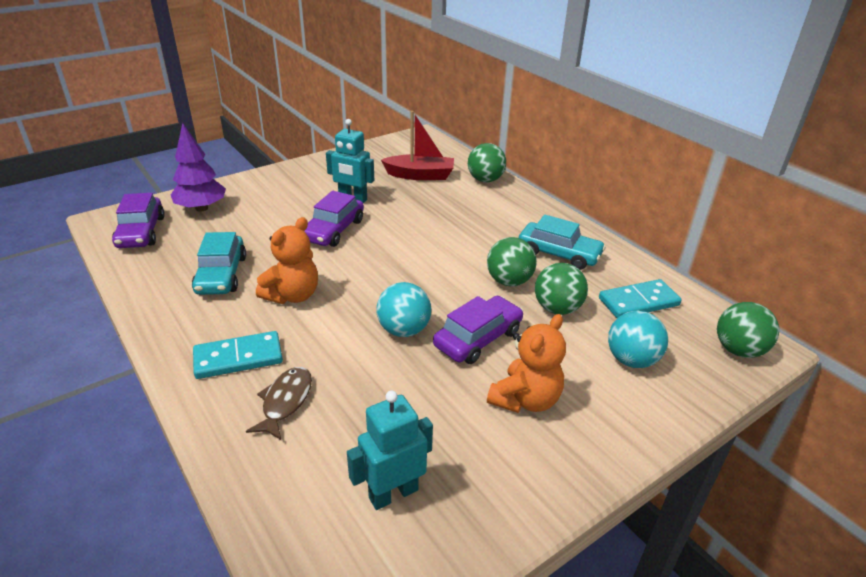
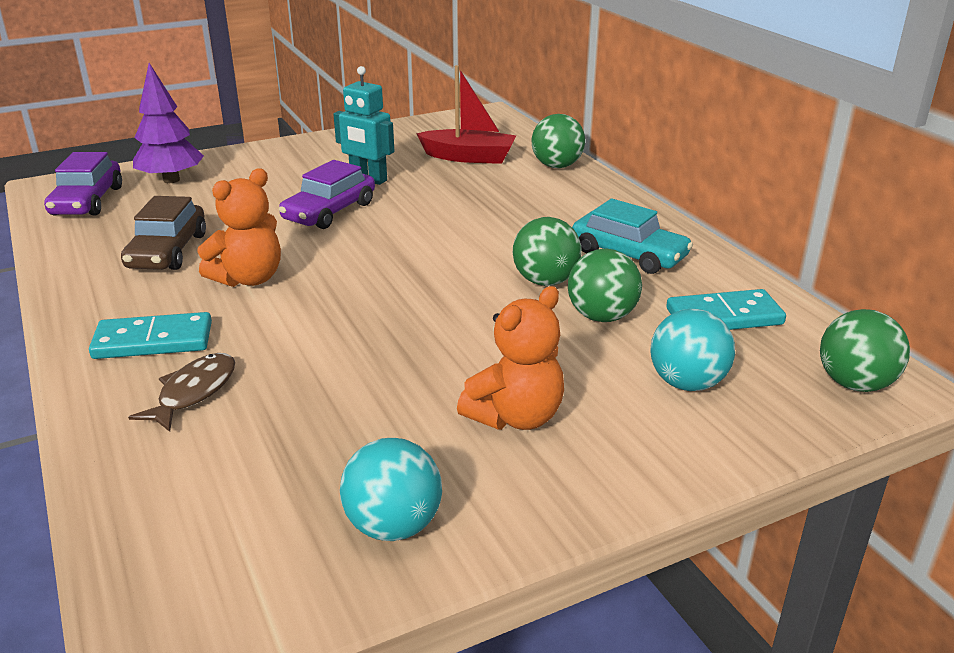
camera: 10 degrees right, 5 degrees down
turquoise car [192,232,246,295] -> brown car [121,196,206,270]
turquoise robot [347,391,433,510] -> none
turquoise ball [376,282,431,337] -> turquoise ball moved to [340,438,442,541]
purple car [433,296,523,364] -> none

